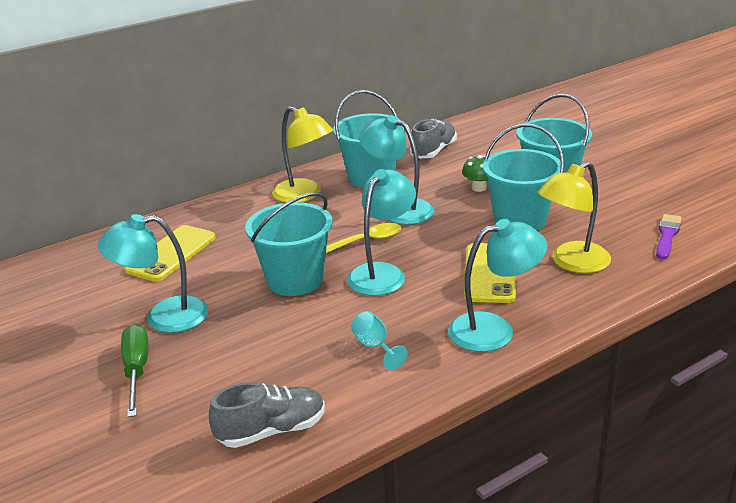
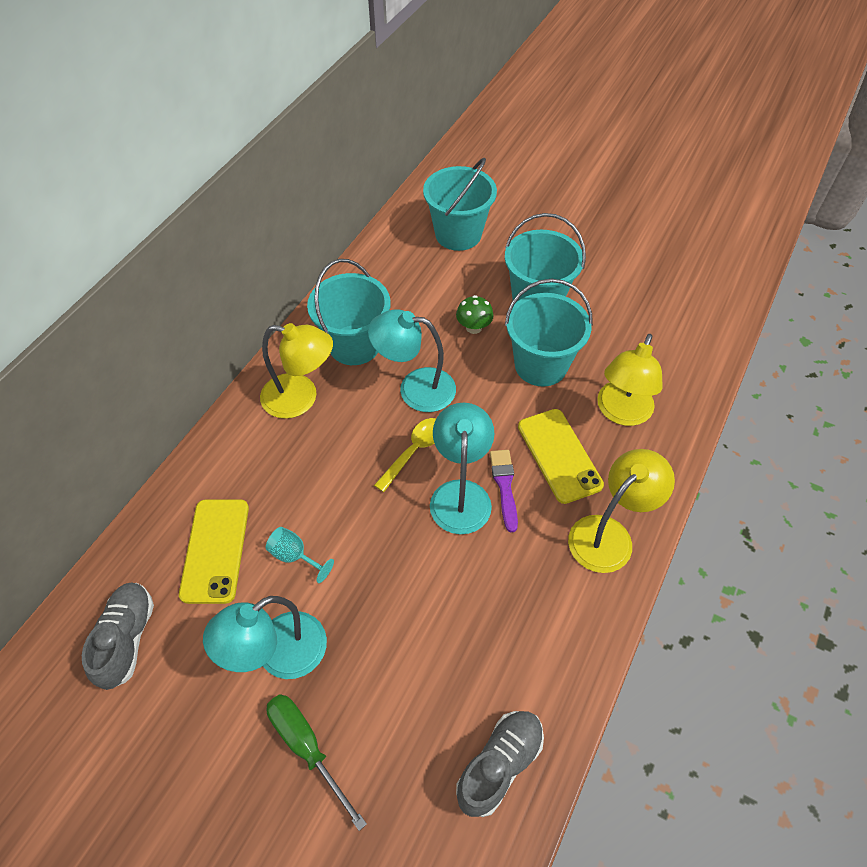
camera: 30 degrees left, 25 degrees up
turquoise bucket [245,192,333,296] -> turquoise bucket moved to [423,158,497,251]
turquoise goblet [351,311,408,370] -> turquoise goblet moved to [266,527,334,583]
grey shoe [410,119,457,158] -> grey shoe moved to [82,582,154,690]
turquoise lamp [448,219,548,352] -> yellow lamp [568,449,675,573]
purple brush [656,214,682,260] -> purple brush moved to [490,450,518,532]

